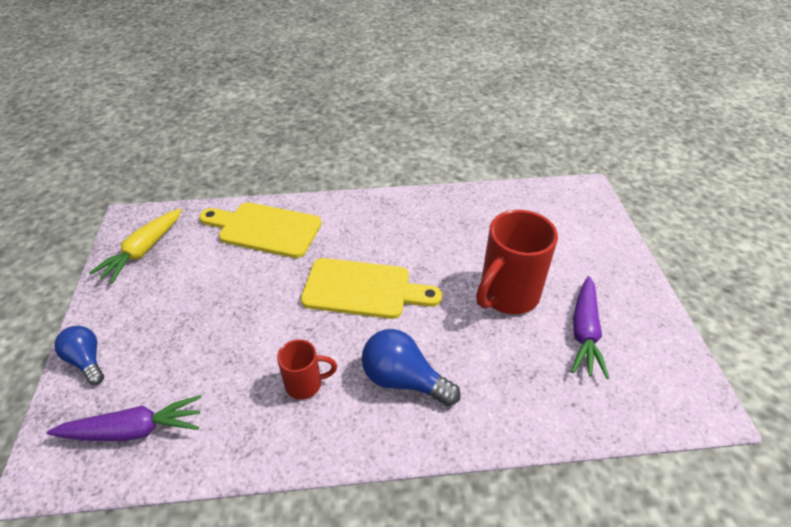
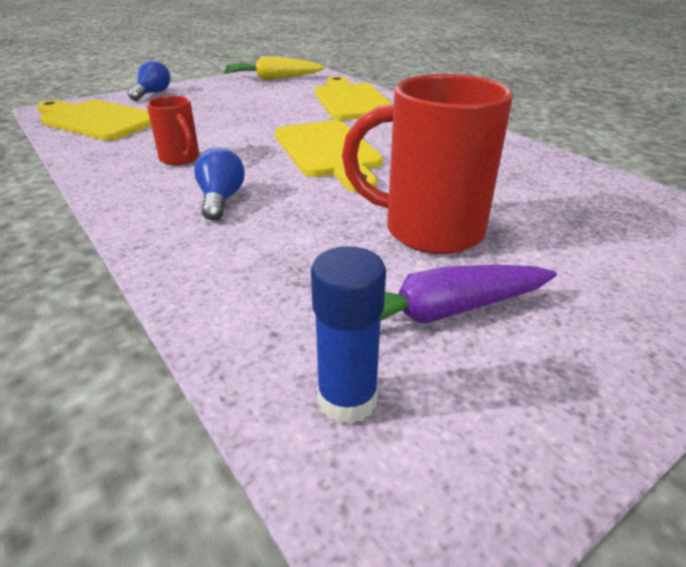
camera: 60 degrees right, 10 degrees down
purple carrot [47,395,202,441] -> yellow cutting board [37,100,151,140]
blue light bulb [362,329,461,406] -> blue light bulb [194,147,245,221], size x0.67
none -> blue glue stick [311,246,386,424]

